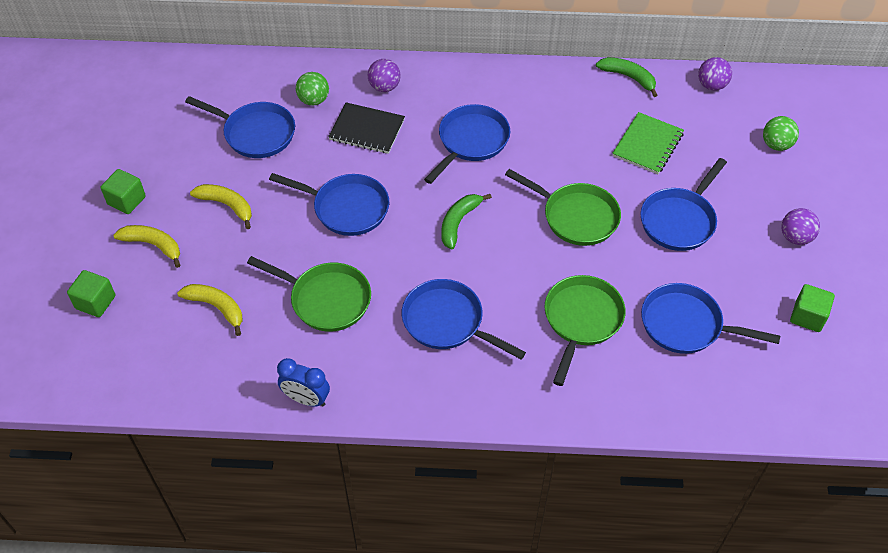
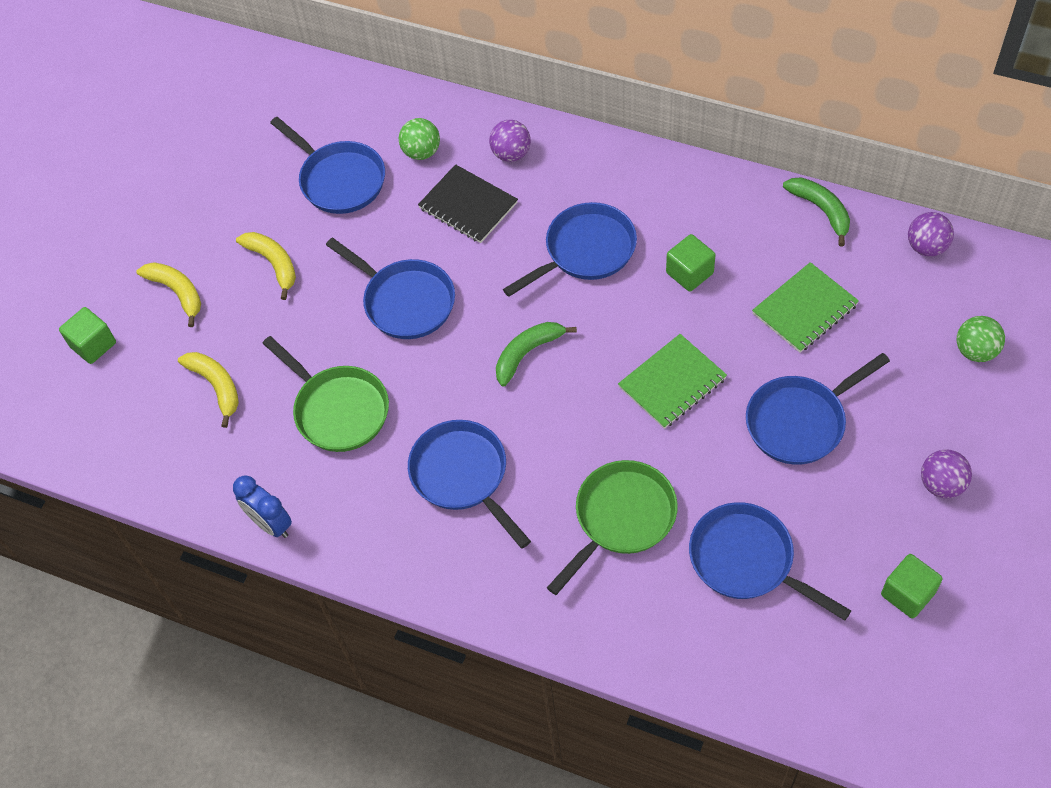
camera: 25 degrees right, 5 degrees up
green cube [101,169,146,214] -> green cube moved to [666,234,715,292]
green pan [505,169,621,246] -> green notebook [618,334,727,429]

